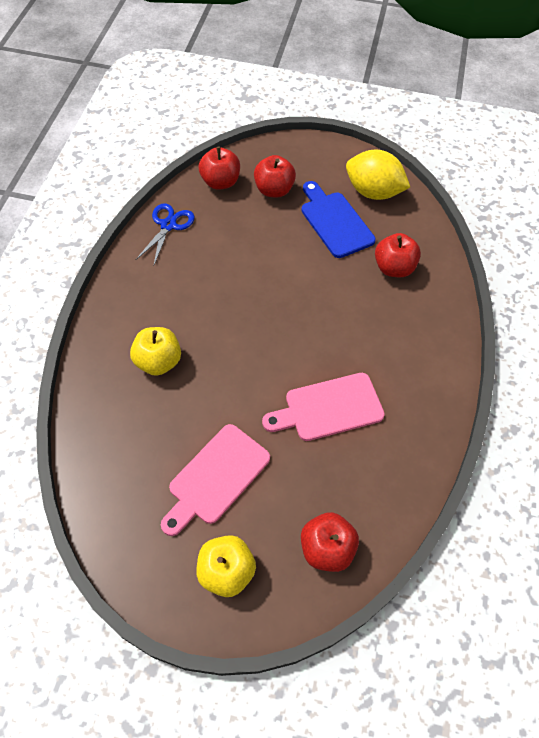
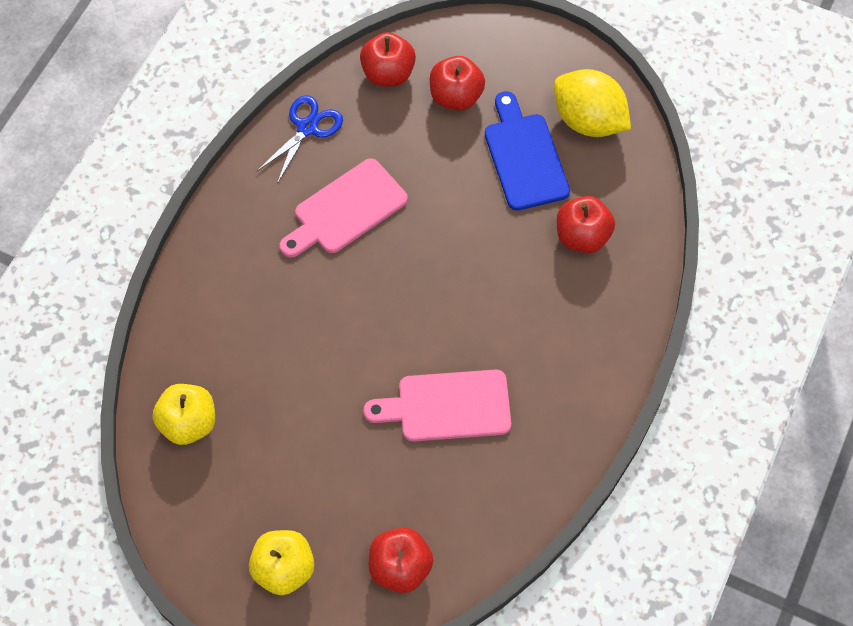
camera: 15 degrees right, 5 degrees up
yellow apple [130,327,181,376] -> yellow apple moved to [153,384,215,445]
pink cutting board [161,424,270,536] -> pink cutting board moved to [280,158,408,258]

